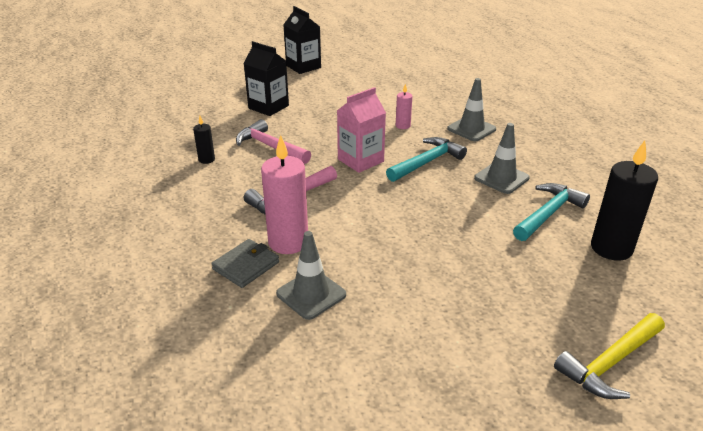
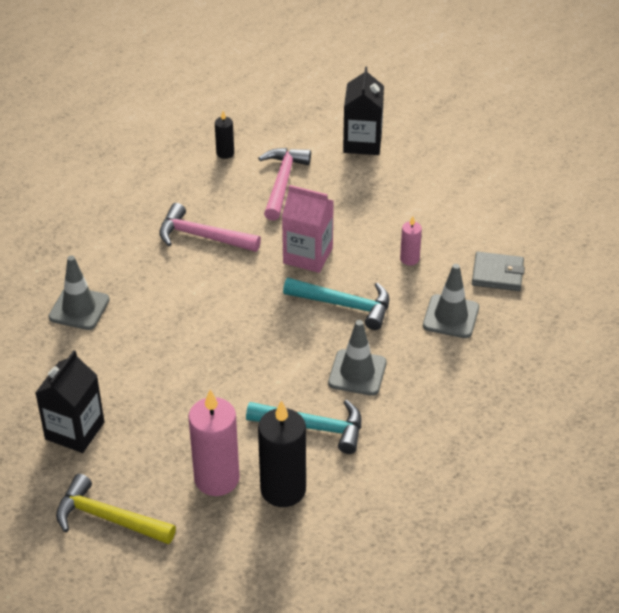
camera: 60 degrees right, 10 degrees up
grey wallet [211,239,279,288] -> grey wallet moved to [472,252,525,291]
pink candle [261,135,308,254] -> pink candle moved to [188,389,240,496]
black carton [283,6,321,74] -> black carton moved to [35,350,104,453]

